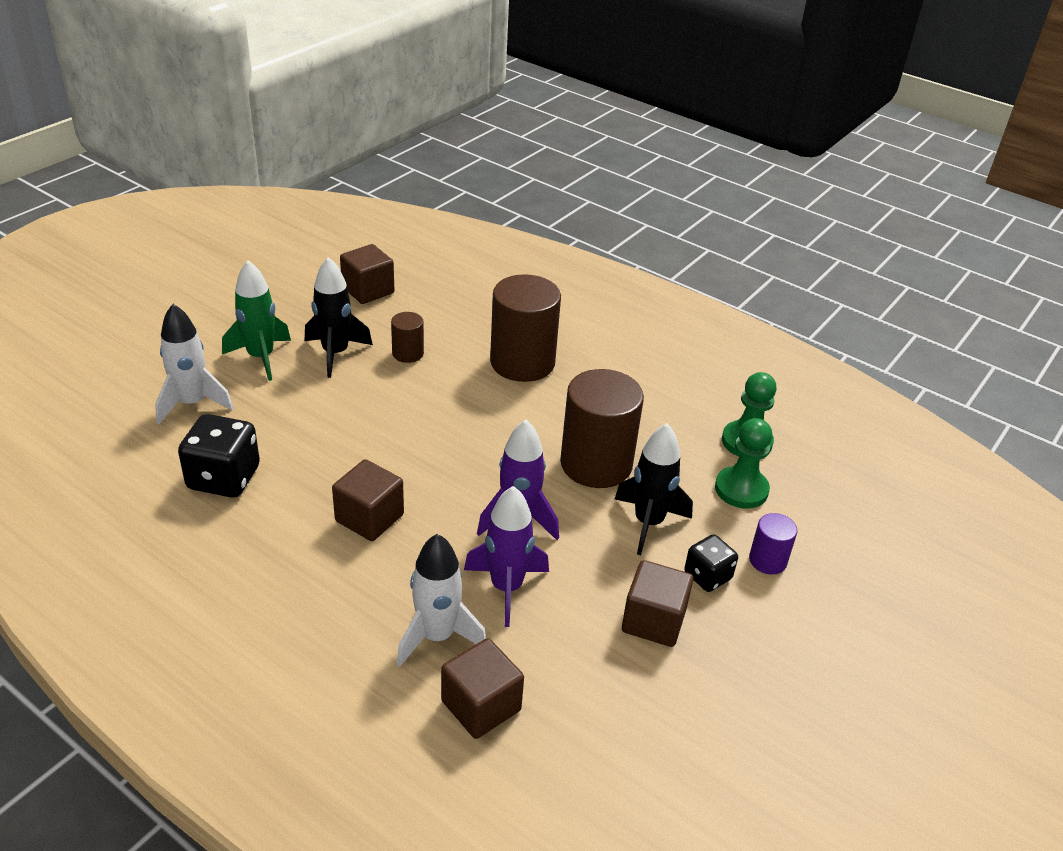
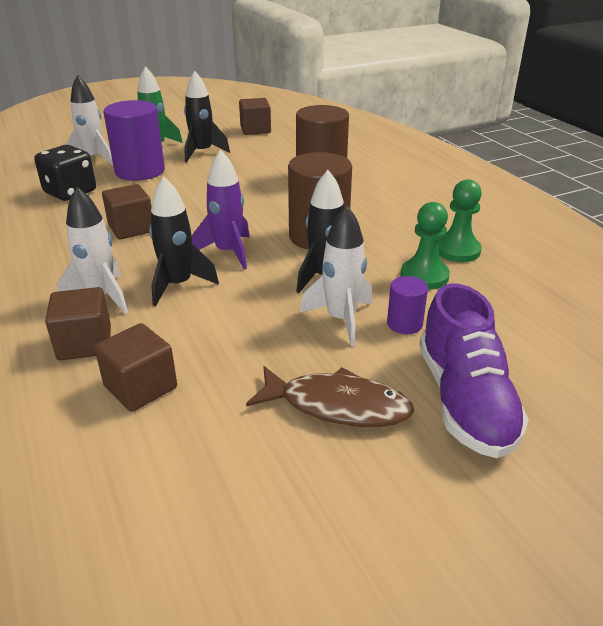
camera: 30 degrees right, 5 degrees down
brown cylinder [391,312,424,363] -> none
purple rocket [464,486,549,627] -> black rocket [149,176,219,306]
brown cube [622,560,694,647] -> brown cube moved to [94,323,177,412]
black dice [684,534,738,592] -> white rocket [300,205,372,346]
none -> purple cylinder [103,100,165,181]
none -> brown fish [246,366,414,427]
none -> purple shoe [419,283,529,458]

